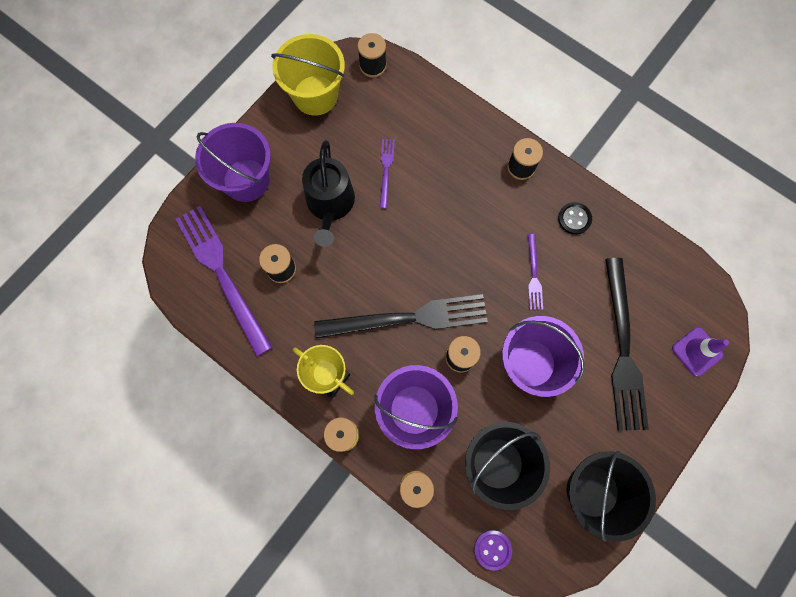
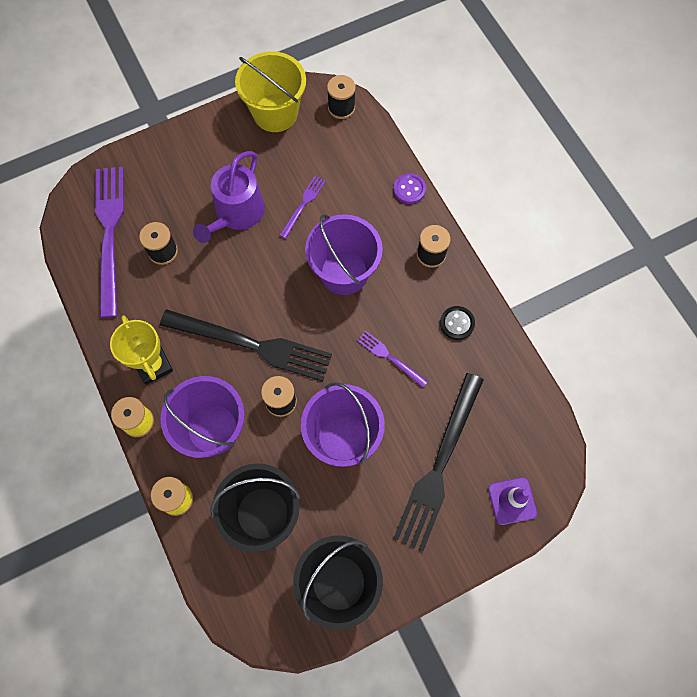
camera: 25 degrees right, 5 degrees down
purple bucket [195,123,271,202] -> purple bucket moved to [305,214,383,295]
black watering can [302,140,355,247] -> purple watering can [193,151,265,243]
purple button [474,530,512,571] -> purple button moved to [393,173,426,204]
purple fork [528,234,543,310] -> purple fork turned 105 degrees clockwise [357,331,428,387]

